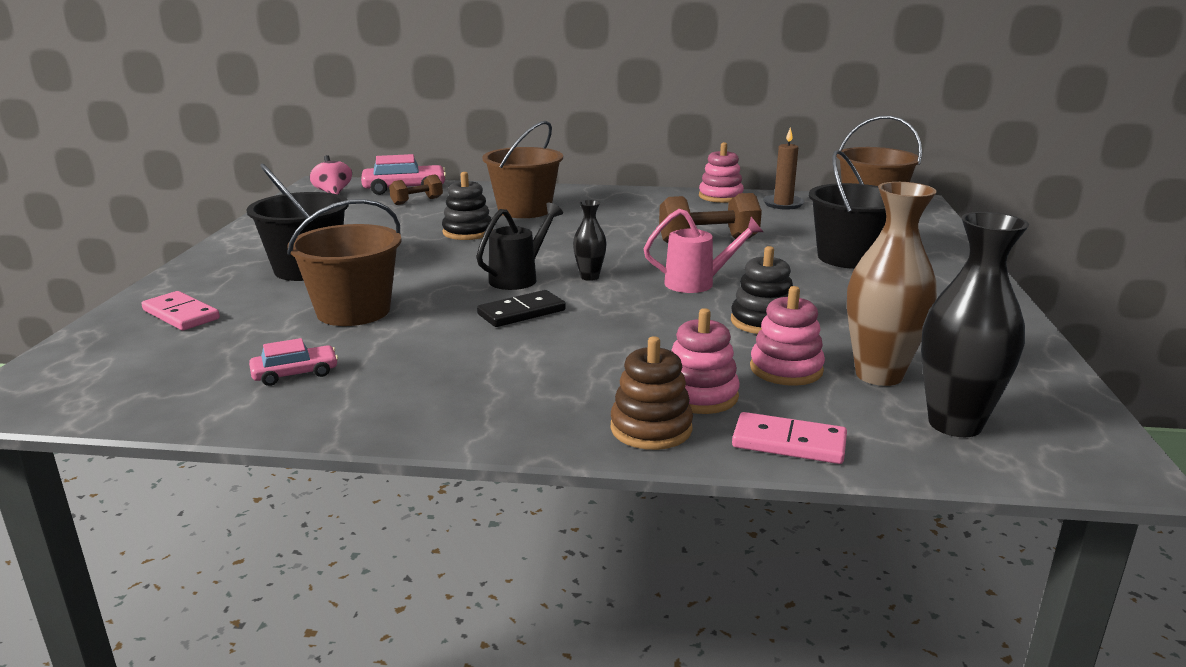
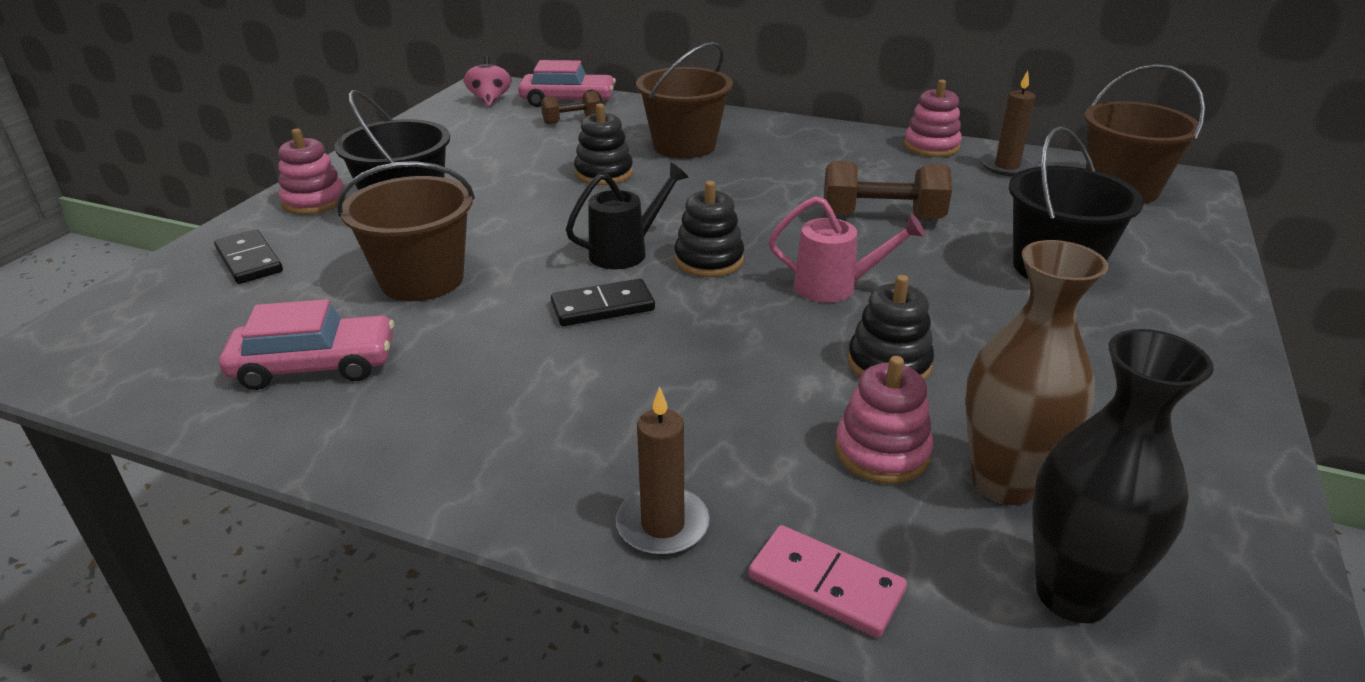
camera: 15 degrees right, 10 degrees up
pink domino [141,291,220,330] -> black domino [214,229,283,284]
pink car [249,338,338,386] -> pink car [219,299,395,390], size x1.68
black vase [573,200,607,281] -> black stacking toy [675,181,744,277]
brown stacking toy [611,336,693,450] -> brown candle [616,387,710,556]
pink stacking toy [672,308,740,414] -> pink stacking toy moved to [278,129,346,215]

